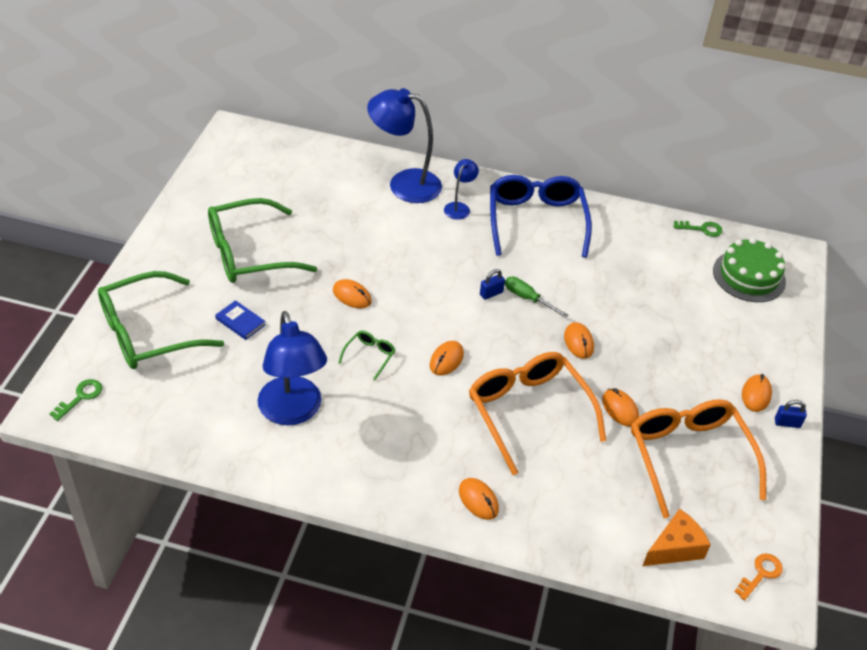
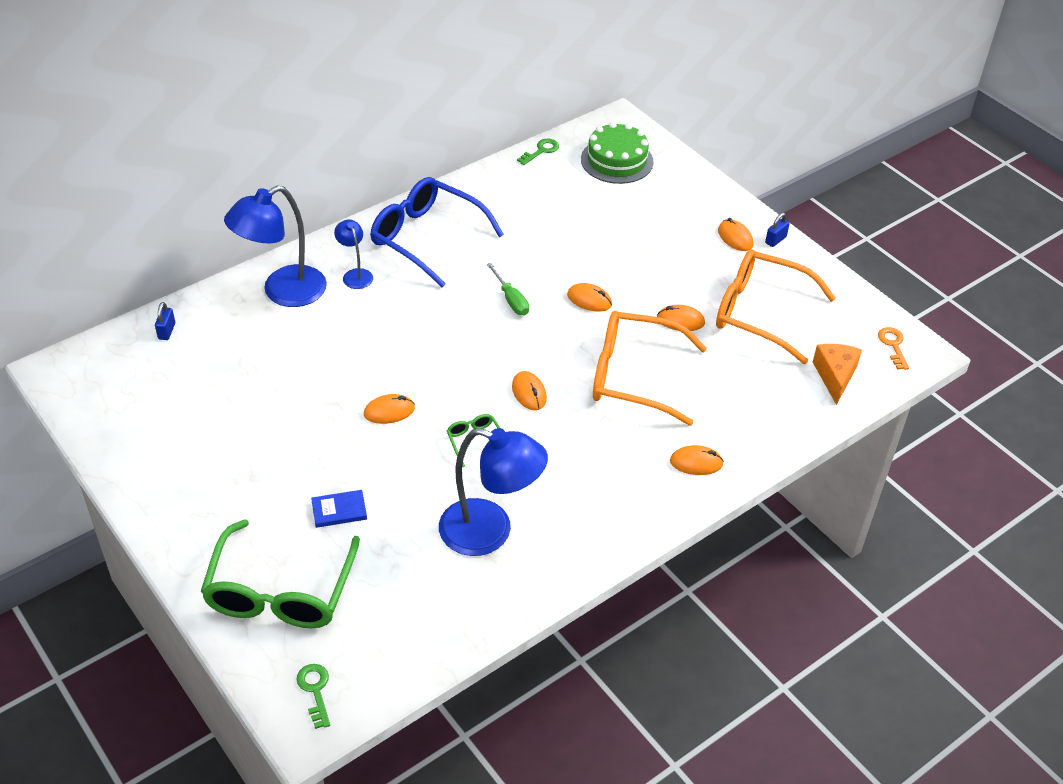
camera: 50 degrees left, 0 degrees up
green glasses [208,198,317,283] -> none
blue padlock [480,269,505,300] -> blue padlock moved to [155,302,175,340]
green screwdriver [505,276,568,317] -> green screwdriver turned 105 degrees counterclockwise [487,263,529,315]

